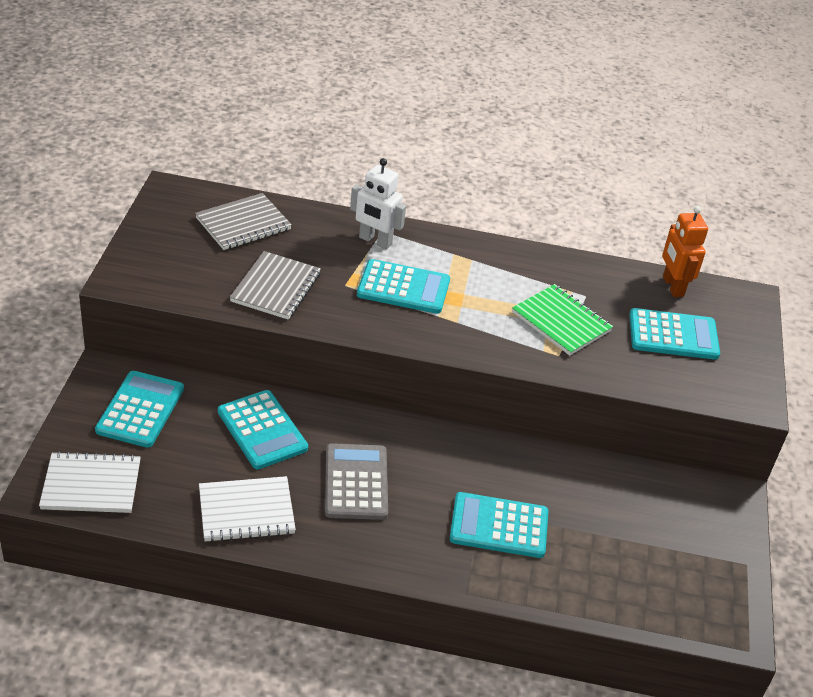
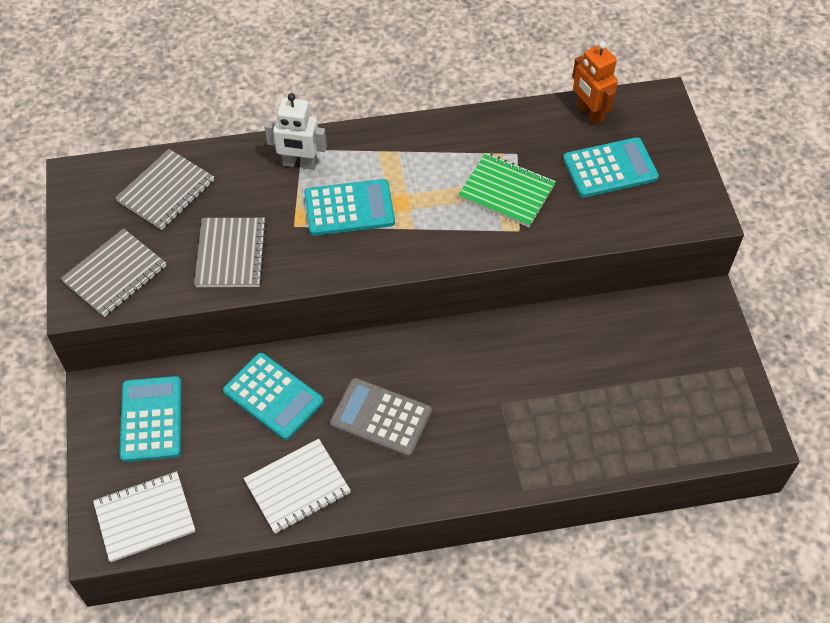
camera: 15 degrees left, 15 degrees up
grey calculator [325,443,388,520] -> grey calculator turned 45 degrees counterclockwise [330,378,432,457]
turquoise calculator [450,492,548,558] -> none
none -> grey notebook [61,228,166,317]

